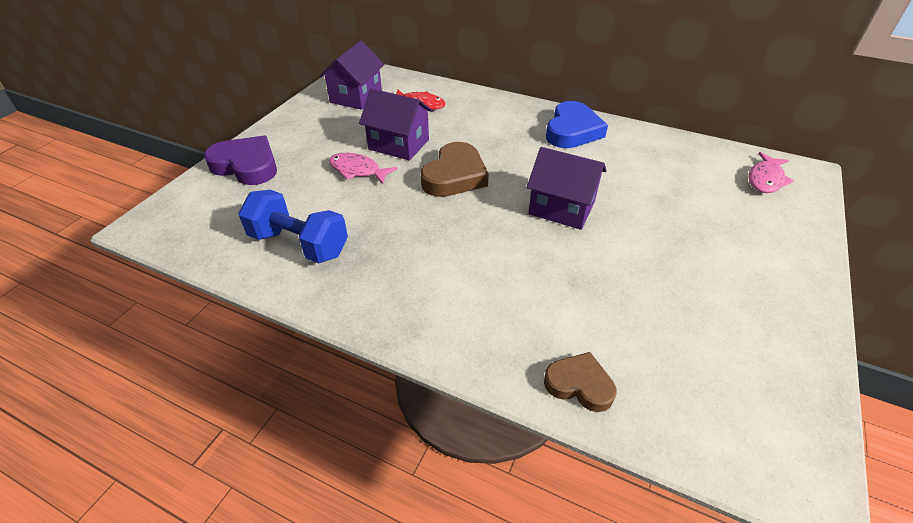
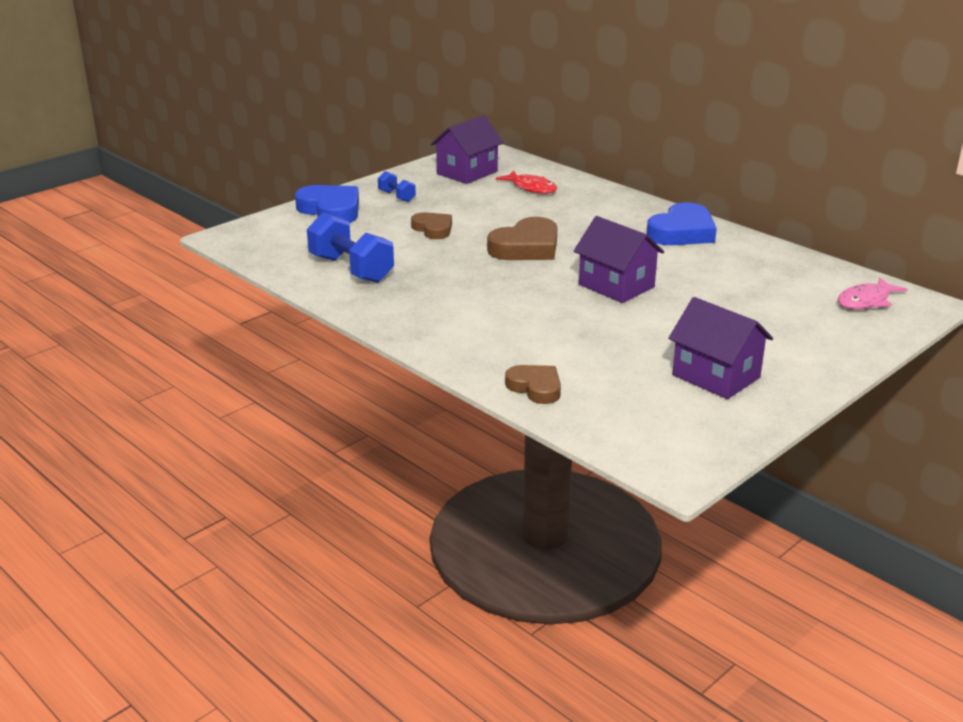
camera: 20 degrees right, 15 degrees down
purple heart [204,135,277,185] -> blue heart [295,185,359,223]
pink fish [329,153,397,184] -> brown heart [411,212,452,239]
purple house [359,89,433,161] -> purple house moved to [668,297,773,399]
none -> blue dumbbell [378,171,416,202]

